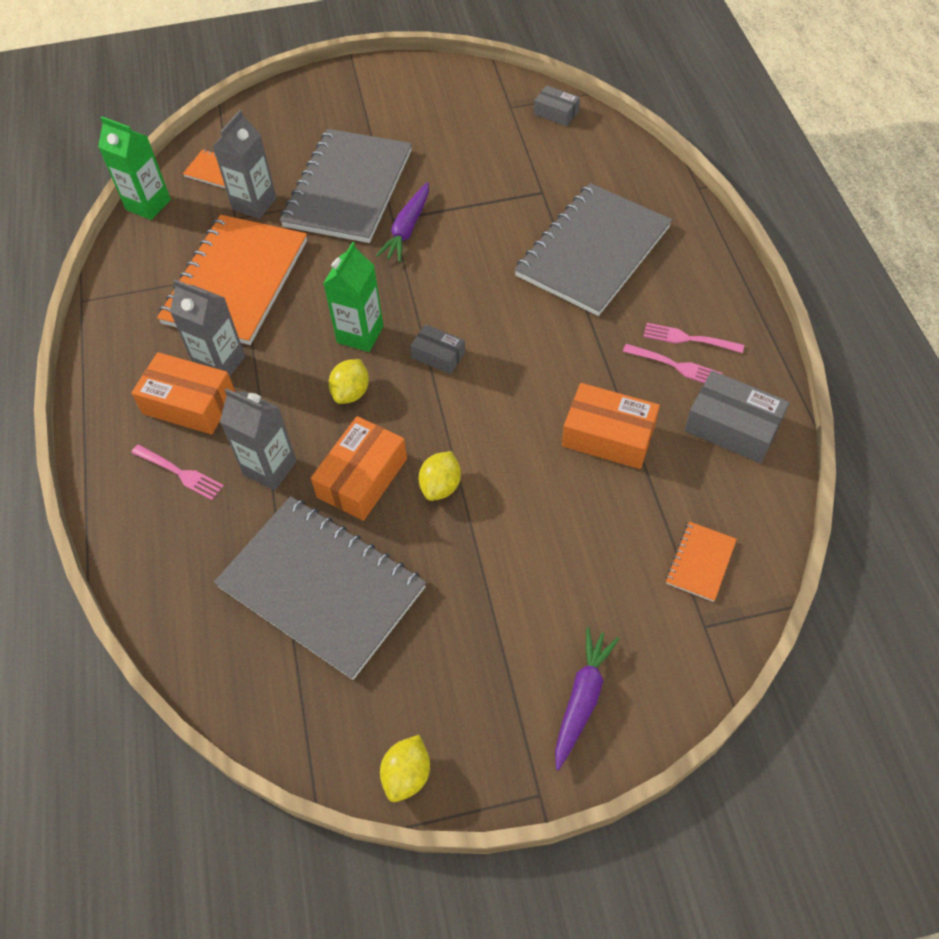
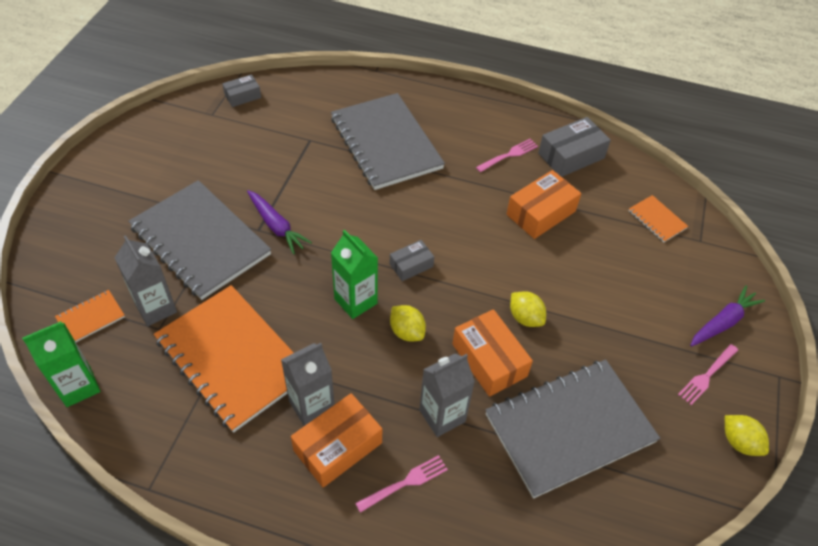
camera: 65 degrees left, 5 degrees down
purple carrot [555,627,619,770] -> purple carrot turned 90 degrees clockwise [690,286,765,347]
pink fork [643,323,744,353] -> pink fork moved to [678,344,738,405]

